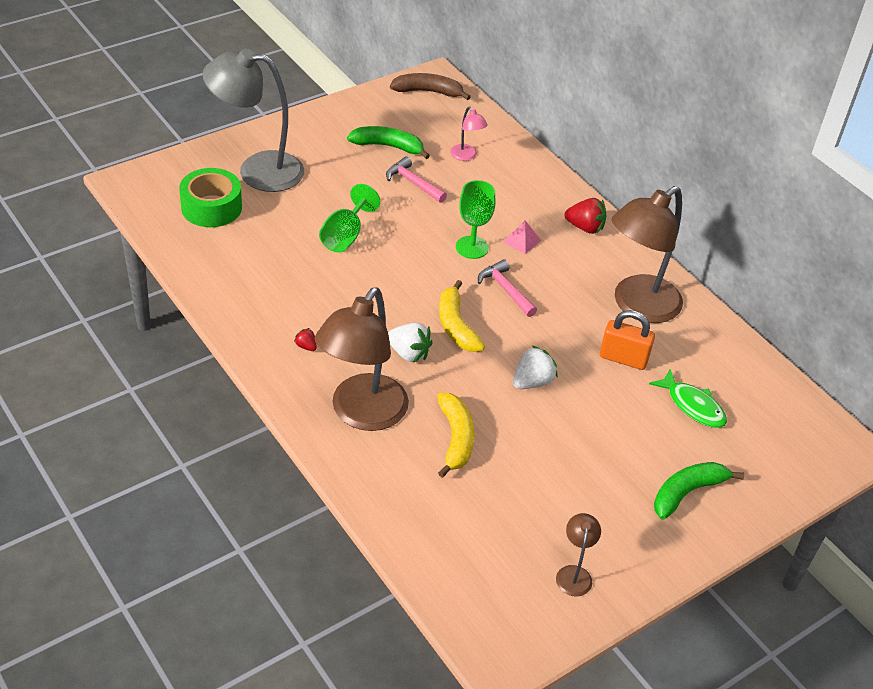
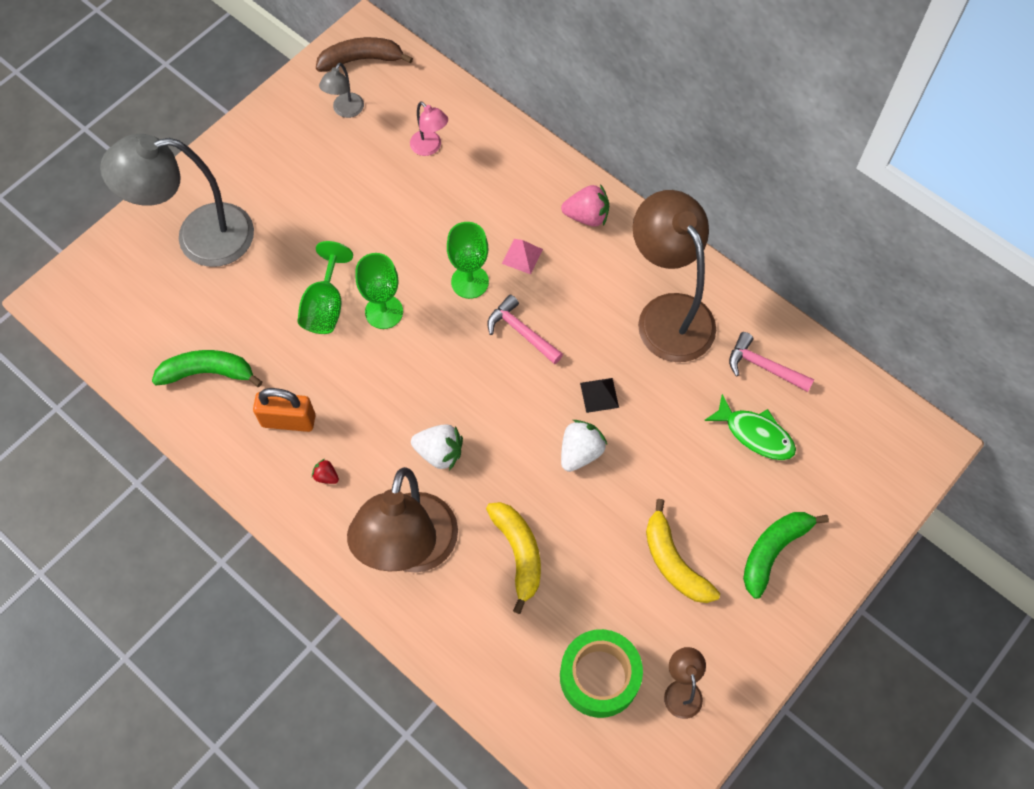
camera: 10 degrees left, 20 degrees up
green tape [179,168,242,227] -> green tape moved to [560,629,643,718]
green banana [347,126,430,159] -> green banana moved to [152,350,262,387]
pink hammer [386,156,447,203] -> pink hammer moved to [729,332,814,392]
yellow banana [439,280,485,352] -> yellow banana moved to [646,499,720,603]
red strawberry [564,198,606,234] -> pink strawberry [561,184,609,227]
orange padlock [600,310,655,370] -> orange padlock moved to [253,388,316,432]
brown lamp [612,186,683,323] -> brown lamp turned 120 degrees clockwise [633,190,716,362]
none -> grey lamp [319,62,364,118]
none -> green goblet [355,253,403,329]
none -> black pyramid [580,378,619,413]

